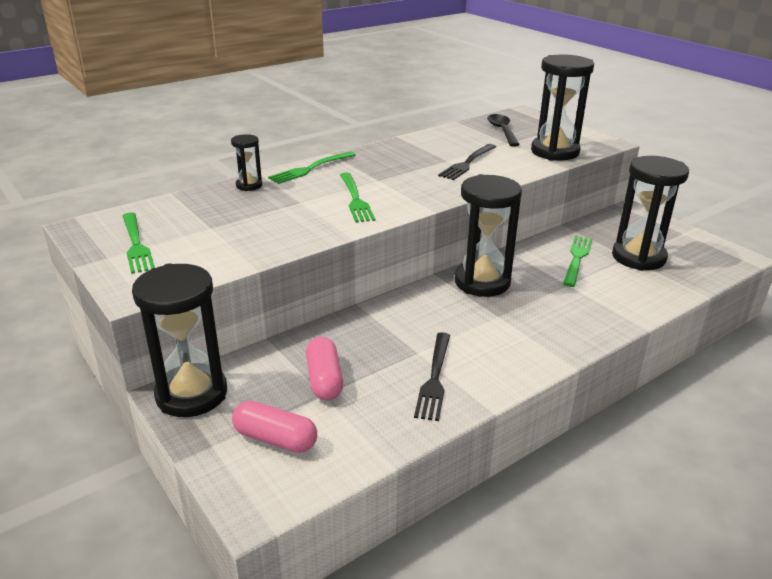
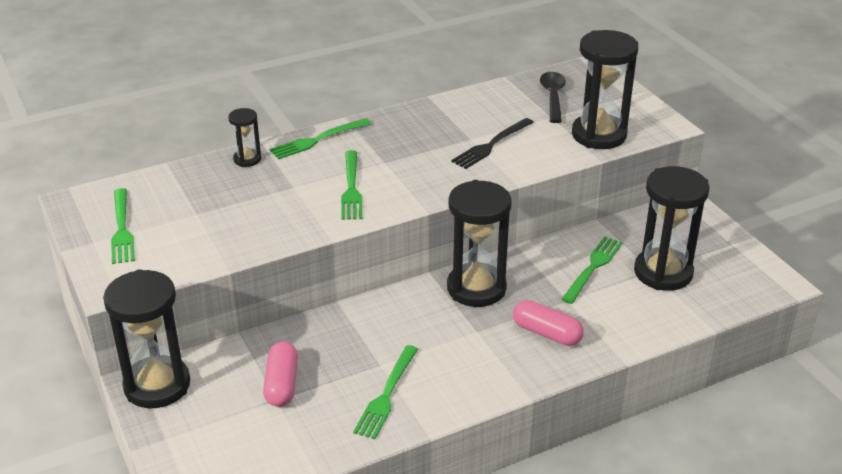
camera: 10 degrees right, 5 degrees up
pink capsule [232,401,317,453] -> pink capsule moved to [513,300,584,346]
black fork [414,332,450,421] -> green fork [353,345,418,439]

